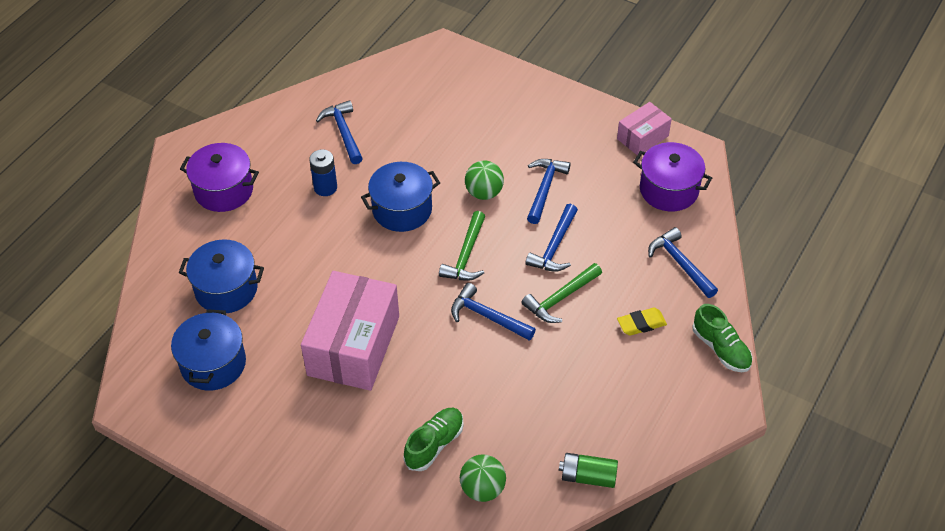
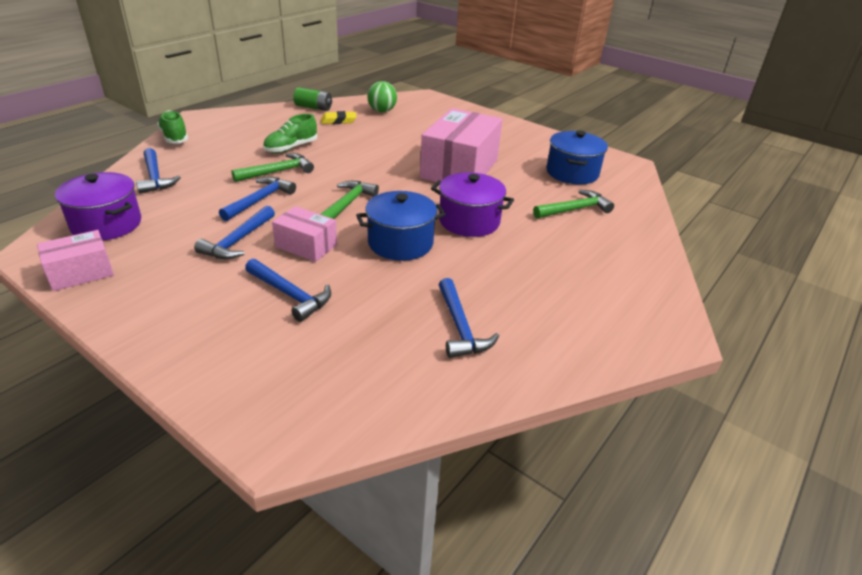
camera: 175 degrees left, 15 degrees down
blue pot [179,240,264,313] -> green hammer [533,190,614,218]
purple pot [180,143,259,212] -> purple pot moved to [431,172,514,237]
blue battery [309,149,337,196] -> none
green shoe [404,408,464,471] -> green shoe moved to [263,114,317,153]
blue hammer [451,283,536,341] -> blue hammer moved to [245,259,331,322]
green ball [465,161,504,200] -> pink box [272,206,337,262]
yellow eraser [617,308,667,336] -> yellow eraser moved to [321,111,357,124]

